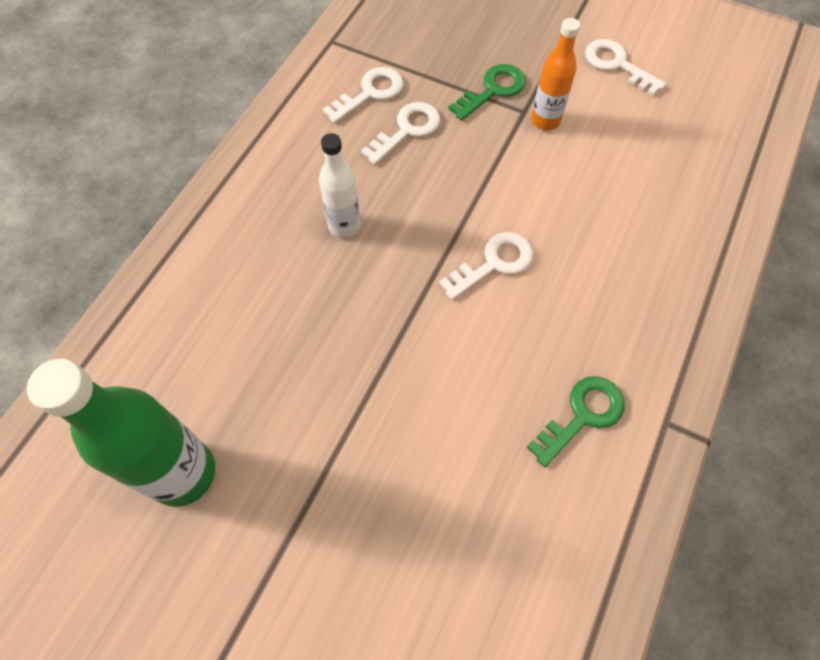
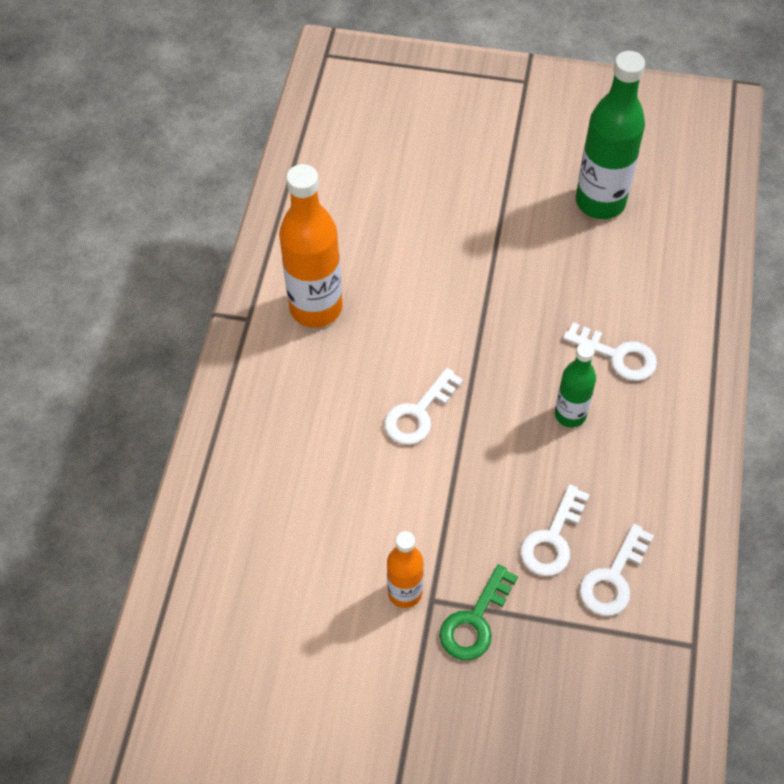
camera: 165 degrees right, 5 degrees down
white bottle [319,133,361,238] -> green bottle [555,343,596,427]
green key [527,376,625,467] -> orange bottle [279,164,343,328]
white key [585,39,666,96] -> white key moved to [563,322,657,381]

